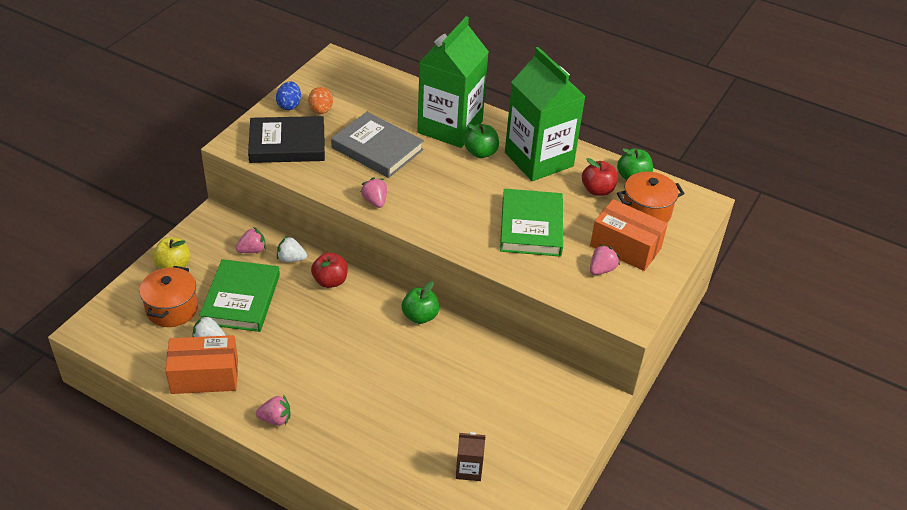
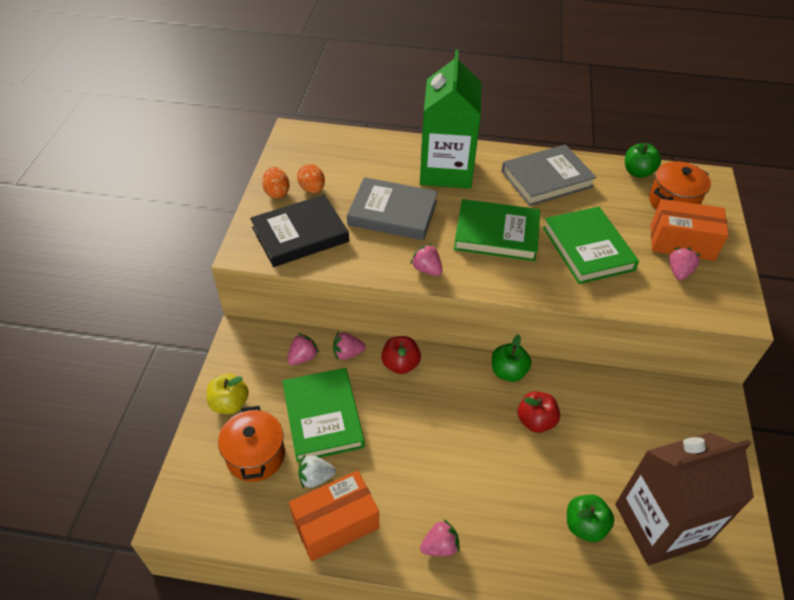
camera: 20 degrees left, 5 degrees up
blue egg [276,82,301,110] -> orange egg [262,167,290,199]
white strawberry [277,236,307,262] -> pink strawberry [333,331,366,360]
brown carton [456,432,486,481] -> brown carton [615,432,754,565], size x2.43
green apple [464,124,499,158] -> green apple moved to [567,495,614,542]
green carton [505,47,586,181] -> grey book [501,144,596,206]
red apple [582,158,618,196] -> red apple moved to [518,391,560,433]
none -> green book [454,199,540,261]

